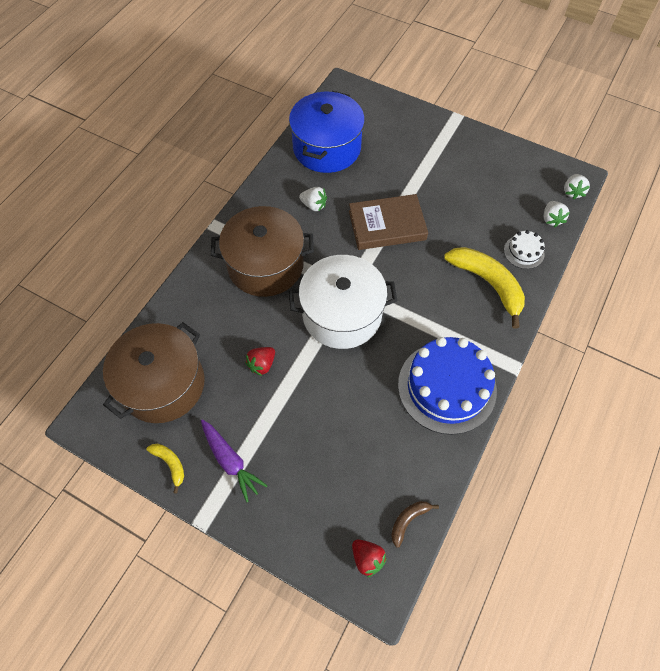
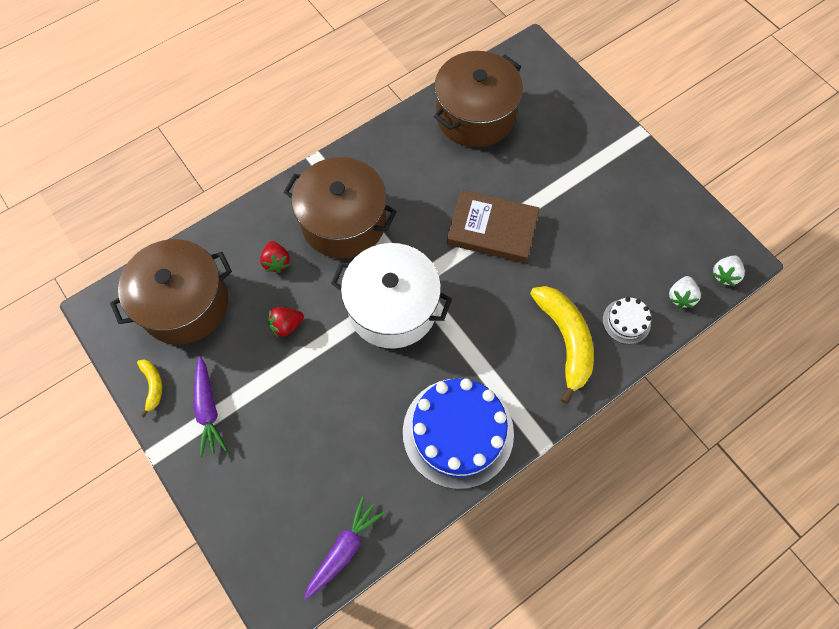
camera: 25 degrees right, 5 degrees up
blue pot [289,91,365,173] -> brown pot [434,51,523,148]
white strawberry [299,187,327,211] -> none
red strawberry [352,539,387,578] -> red strawberry moved to [260,241,290,273]
brown banana [391,501,439,548] -> purple carrot [304,496,385,600]

